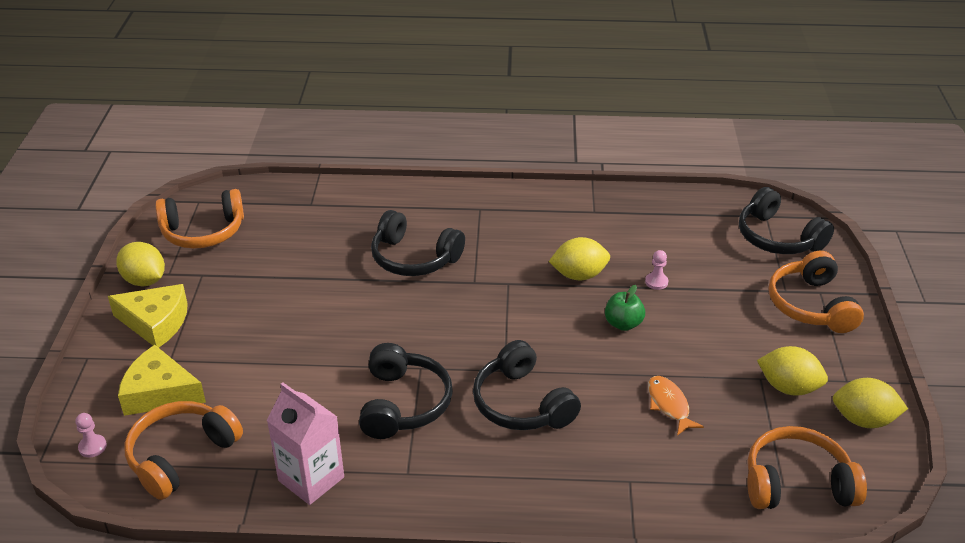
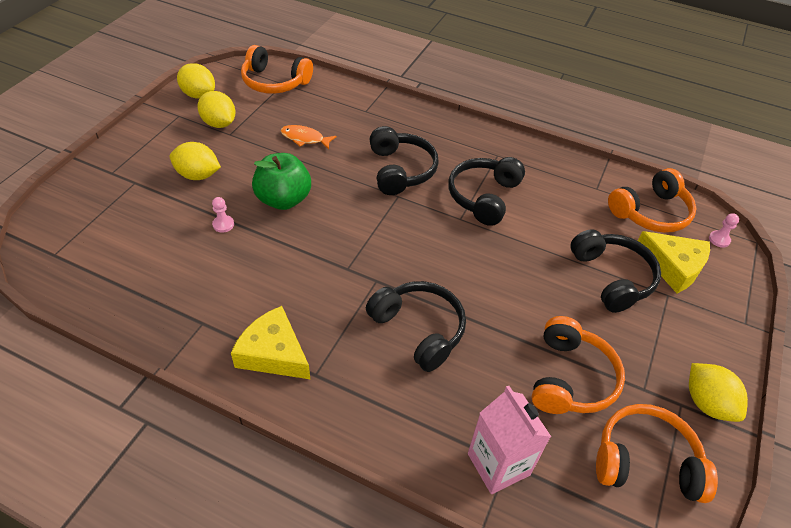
camera: 160 degrees left, 10 degrees up
yellow cheese [108,284,188,348] -> yellow cheese moved to [231,306,310,379]
pink carton [267,382,344,505] -> pink carton moved to [468,386,551,494]
yellow lemon [549,237,610,280] -> yellow lemon moved to [170,142,221,180]
green apple [605,285,645,331] -> green apple [252,153,311,210], size x1.68
orange fish [648,376,704,435] -> orange fish turned 105 degrees clockwise [281,125,337,149]
black headphones [739,187,834,254] -> black headphones moved to [570,229,661,313]
orange headphones [769,251,864,333] -> orange headphones moved to [532,316,625,414]

